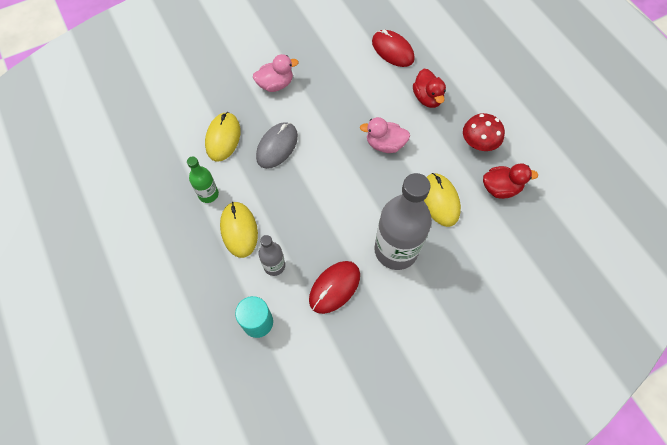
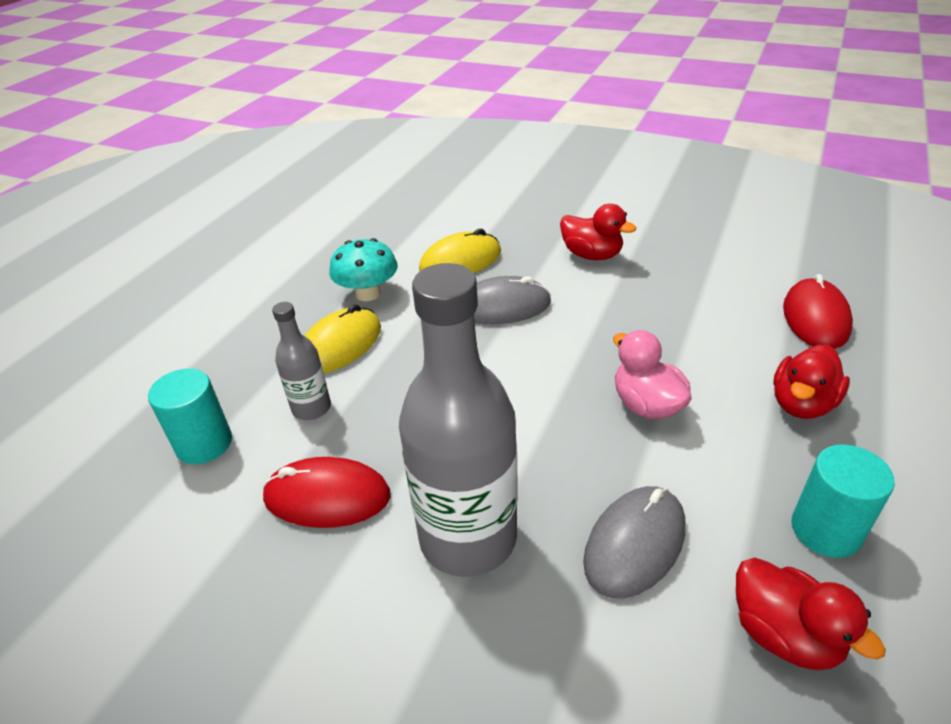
camera: 55 degrees right, 25 degrees down
green bottle [187,157,219,203] -> turquoise mushroom [329,238,398,301]
pink duck [253,54,299,92] -> red duck [560,204,636,260]
yellow mouse [424,173,461,227] -> grey mouse [583,486,685,598]
red mushroom [463,113,505,151] -> turquoise cylinder [791,444,895,558]

